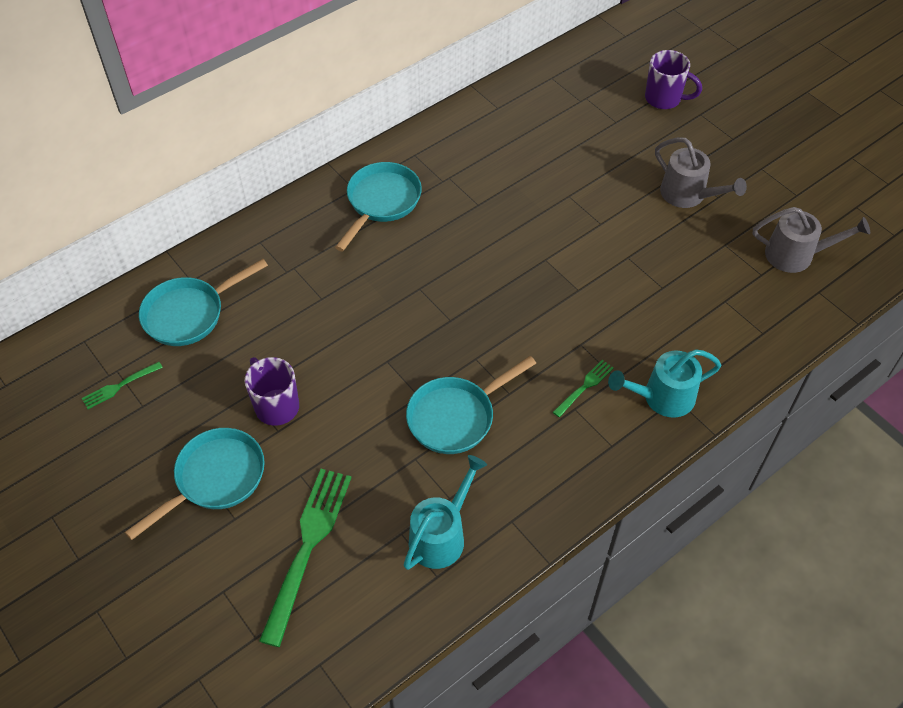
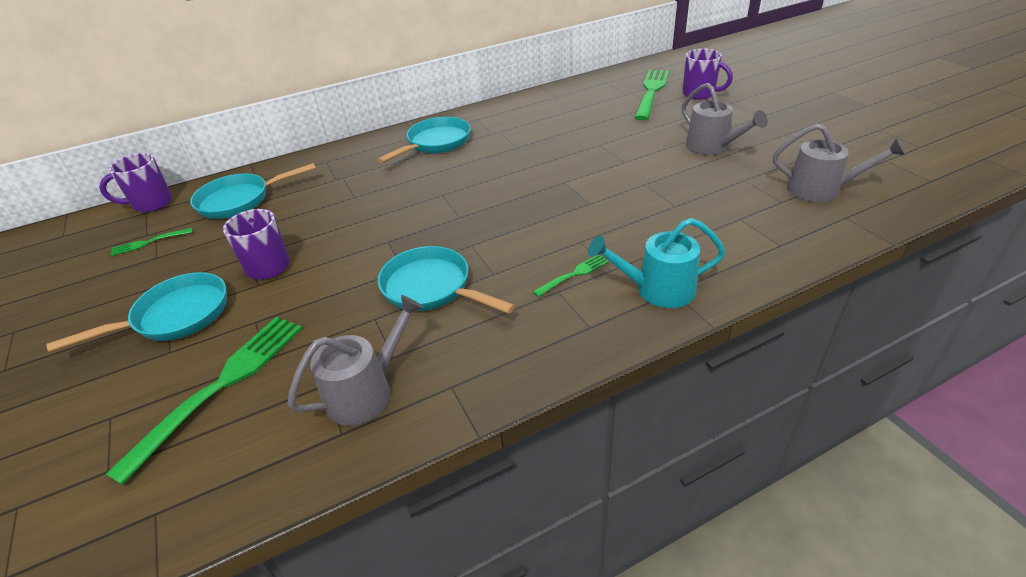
camera: 15 degrees right, 15 degrees down
turquoise watering can [404,455,487,570] -> grey watering can [287,295,423,426]
turquoise pan [406,356,536,454] -> turquoise pan turned 60 degrees clockwise [378,246,515,314]
none -> purple mug [99,153,172,213]
none -> green fork [634,69,669,120]

